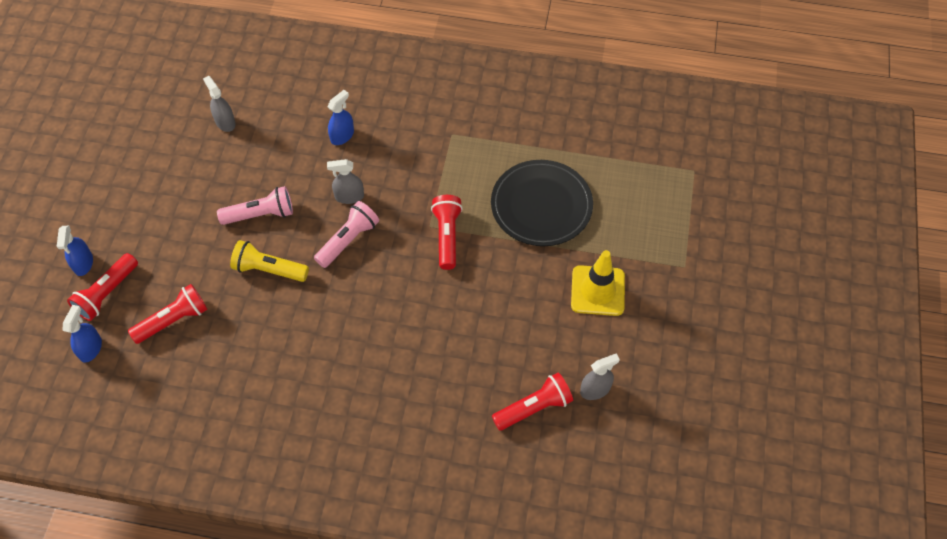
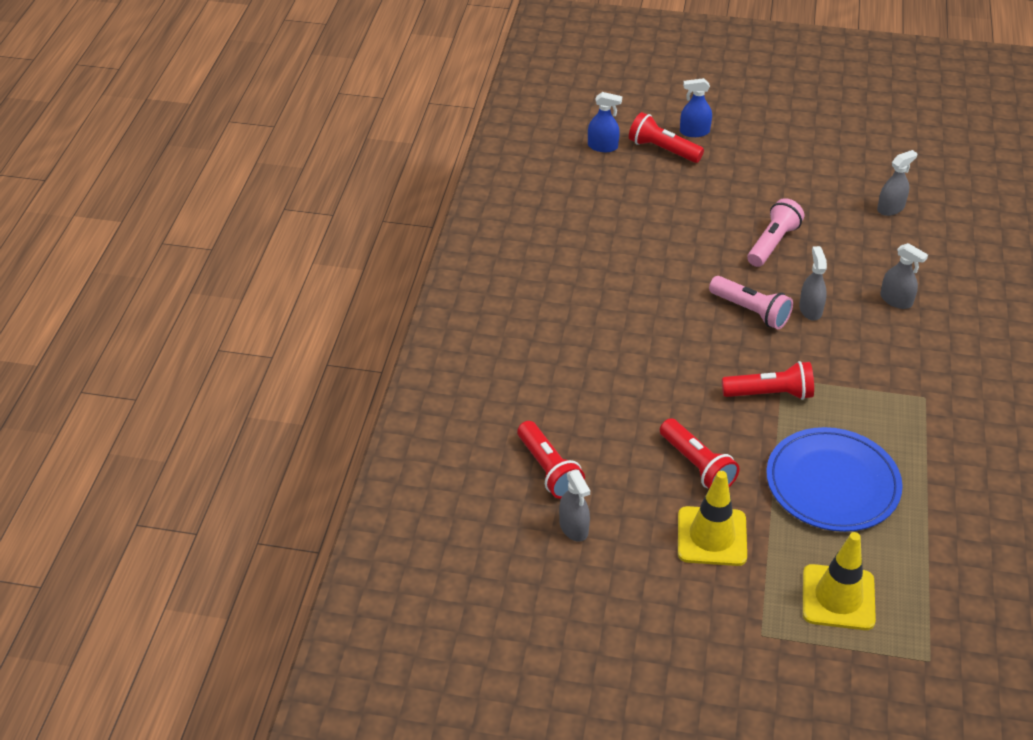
camera: 90 degrees right, 15 degrees down
red flashlight [128,284,208,344] -> red flashlight moved to [660,418,740,489]
pink flashlight [217,186,293,225] -> pink flashlight turned 135 degrees counterclockwise [747,198,804,267]
yellow flashlight [230,240,309,282] -> none
blue spray bottle [327,90,354,145] -> grey spray bottle [880,243,928,309]
black plate [491,160,593,246] -> blue plate [766,427,903,532]
none -> yellow traffic cone [803,532,876,630]

